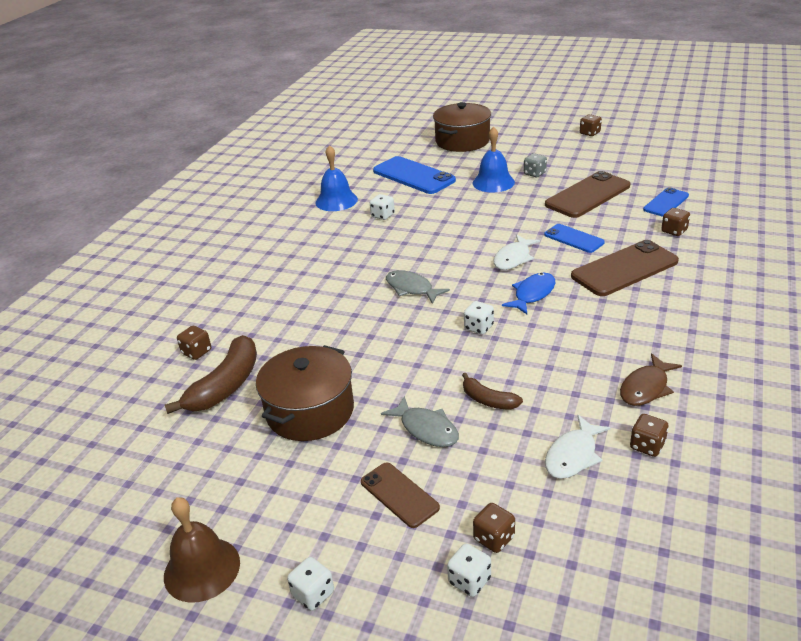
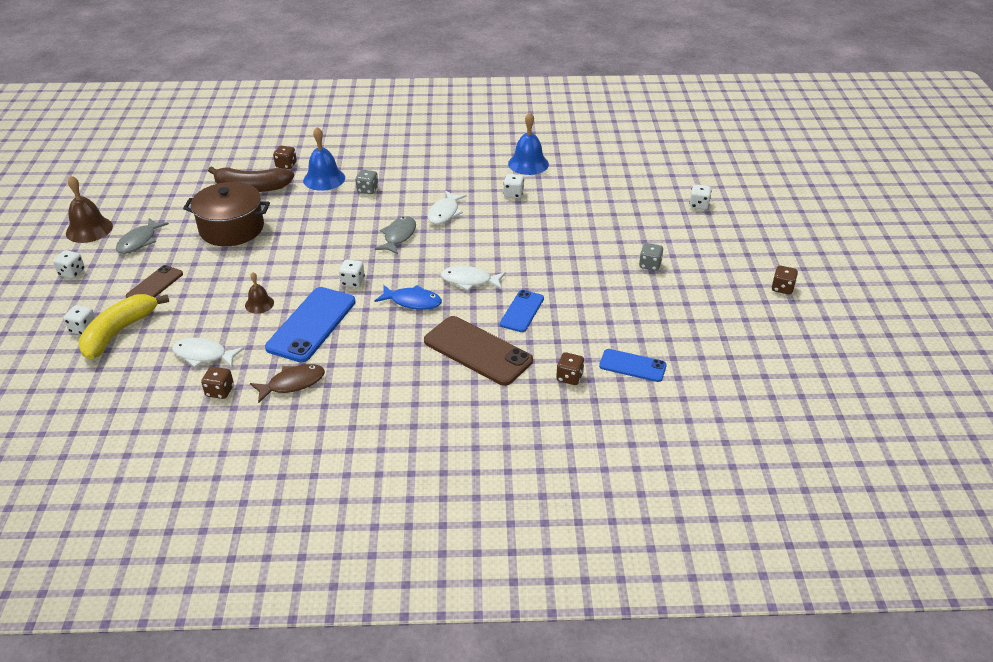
camera: 65 degrees right, 5 degrees up
blue phone [373,156,456,194] -> blue phone moved to [265,287,356,362]
grey fish [381,396,459,447] -> grey fish moved to [116,218,169,254]
brown pot [433,102,491,152] -> white dice [689,184,712,210]
brown banana [462,373,523,410] -> brown bell [245,272,274,313]
blue bell [473,127,515,193] -> blue bell moved to [303,127,345,191]
brown dice [473,503,515,553] -> yellow banana [78,294,169,359]
brown phone [545,171,630,218] -> none
brown fish [620,354,682,406] -> brown fish turned 135 degrees clockwise [250,364,325,404]
none -> grey dice [355,170,378,194]
none -> white fish [428,191,467,224]

